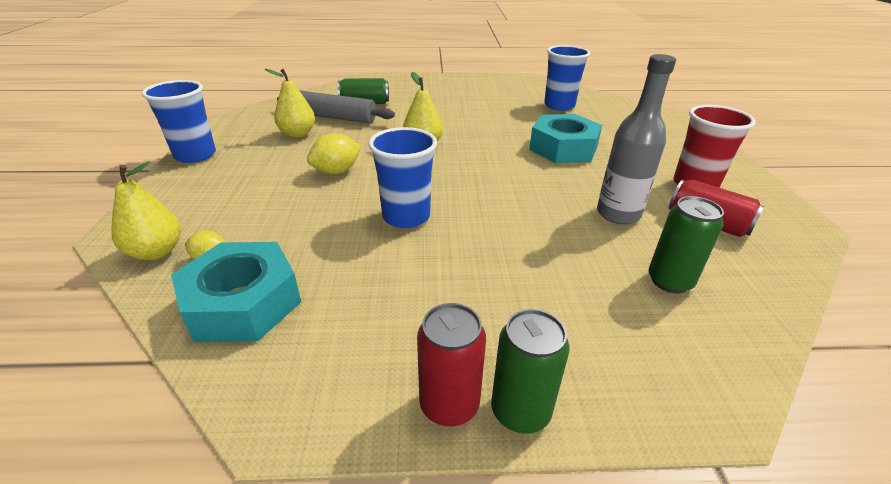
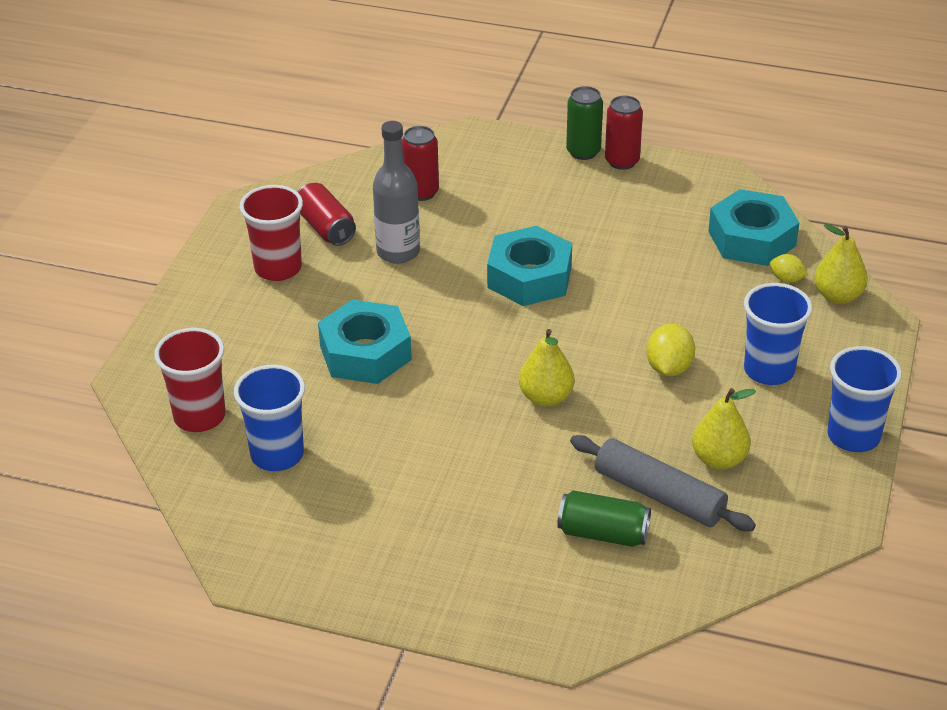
camera: 160 degrees left, 5 degrees up
yellow lemon [307,133,361,174] -> yellow lemon turned 60 degrees counterclockwise [646,324,695,376]
blue cup [368,127,437,228] -> blue cup moved to [744,283,813,385]
green can [648,196,724,293] -> red can [402,126,439,201]
none -> red cup [154,328,225,432]
none -> turquoise nut [487,226,572,306]

